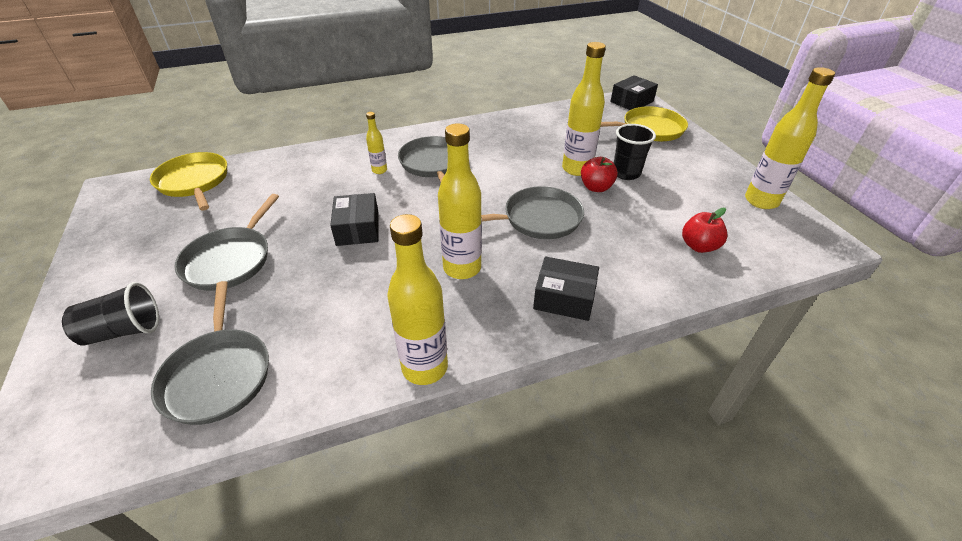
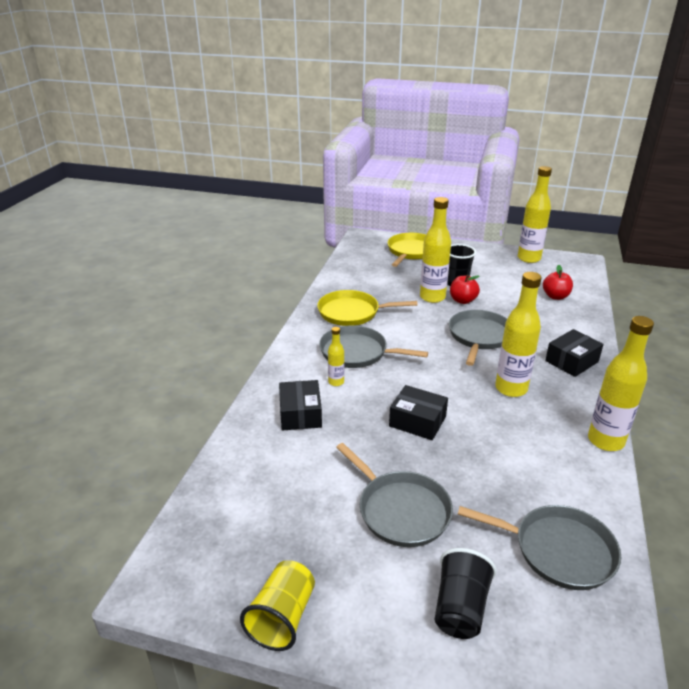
camera: 55 degrees left, 10 degrees down
yellow pan [150,152,227,211] -> yellow pan moved to [317,290,418,326]
black box [610,75,658,110] -> black box moved to [279,380,322,430]
none -> yellow cup [240,560,315,651]

